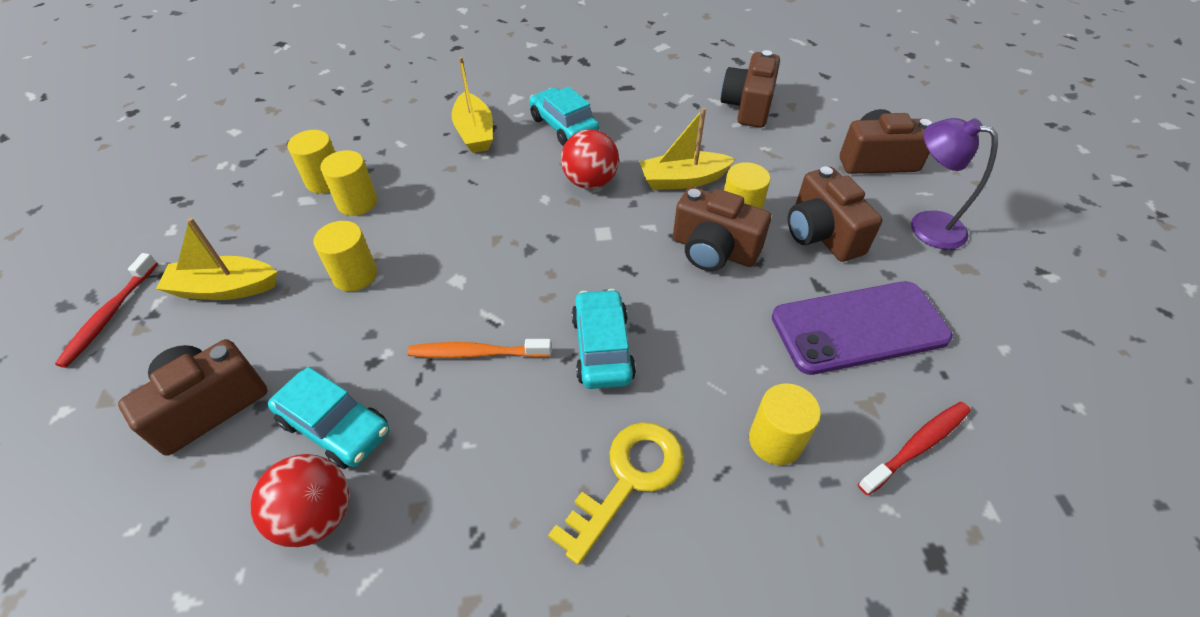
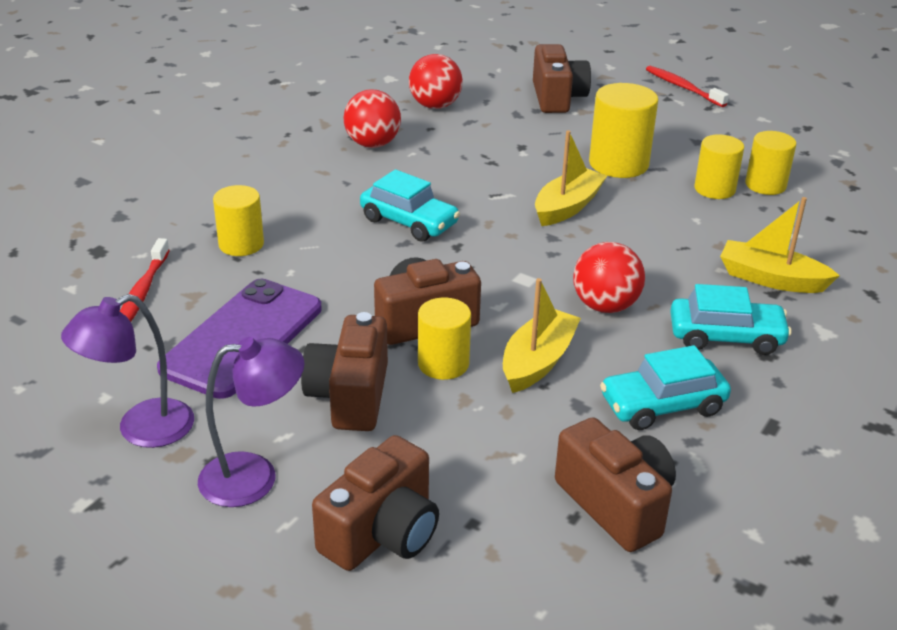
camera: 130 degrees right, 15 degrees down
yellow boat [156,218,277,300] -> yellow boat moved to [535,130,607,226]
turquoise car [268,367,389,469] -> turquoise car moved to [600,345,731,430]
yellow cylinder [314,221,377,291] -> yellow cylinder [589,83,658,178], size x1.51
orange toothbrush [408,339,552,358] -> none
yellow key [548,422,684,565] -> none
brown camera [788,167,883,262] -> brown camera turned 105 degrees counterclockwise [301,312,388,431]
none -> purple lamp [61,294,194,448]
none -> red ball [343,89,401,148]

